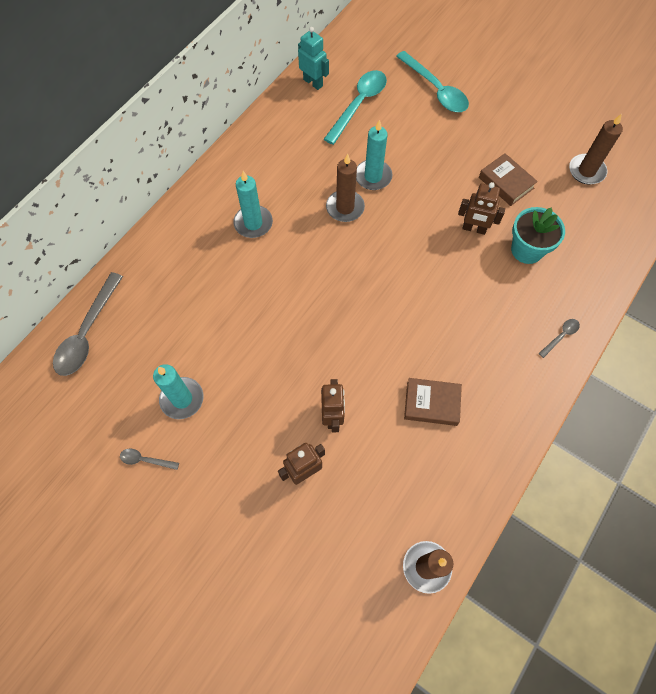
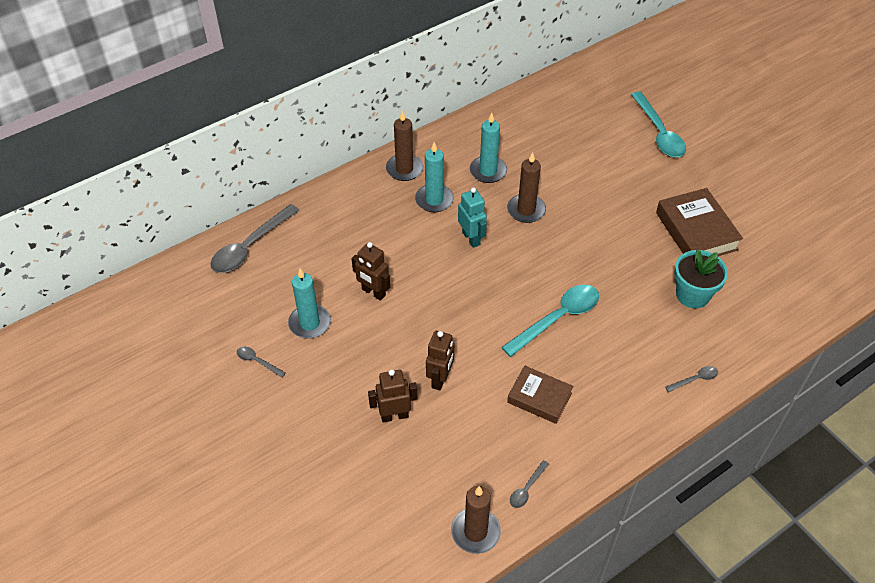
camera: 20 degrees right, 15 degrees down
turquoise robot [298,27,329,90] -> turquoise robot moved to [458,187,487,248]
turquoise spoon [324,70,387,145] -> turquoise spoon moved to [501,285,599,357]
turquoise candle [356,120,392,190] -> turquoise candle moved to [470,113,507,183]
brown robot [458,182,505,235] -> brown robot moved to [351,242,390,301]
brown book [479,153,538,206] -> brown book [656,188,743,256], size x1.54
brown candle [569,114,623,185] -> brown candle moved to [386,110,423,181]
none -> grey spoon [510,460,549,508]

